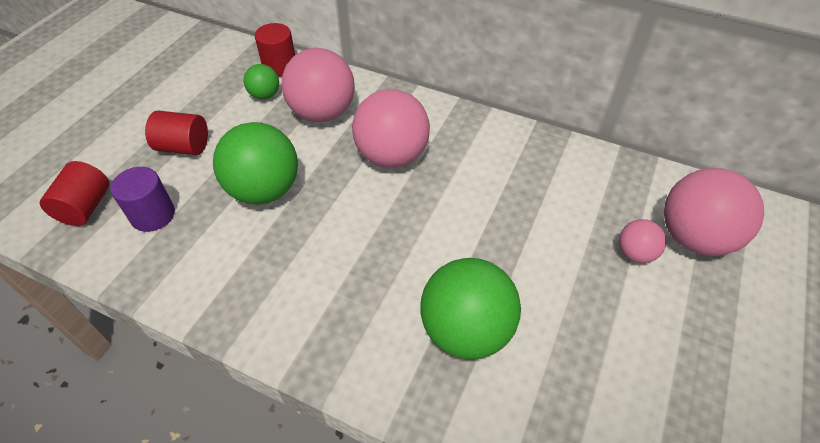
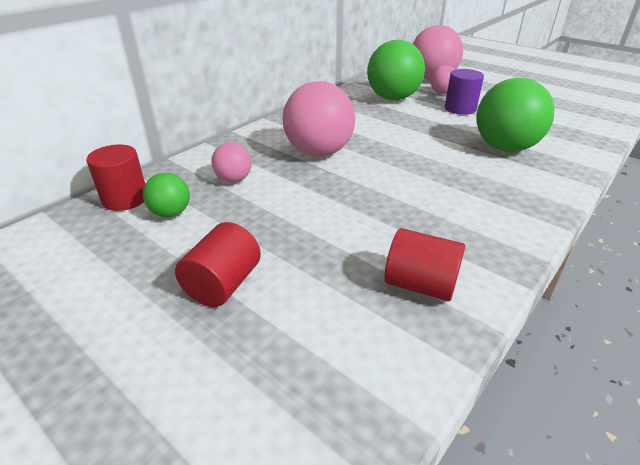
camera: 75 degrees left, 15 degrees down
red cylinder [40,161,109,226] -> red cylinder moved to [384,228,465,301]
purple cylinder [110,167,175,232] -> purple cylinder moved to [445,69,484,115]
green ball [213,122,298,204] -> green ball moved to [367,40,425,100]
pink ball [282,48,355,122] -> pink ball [211,142,252,182], size x0.50

